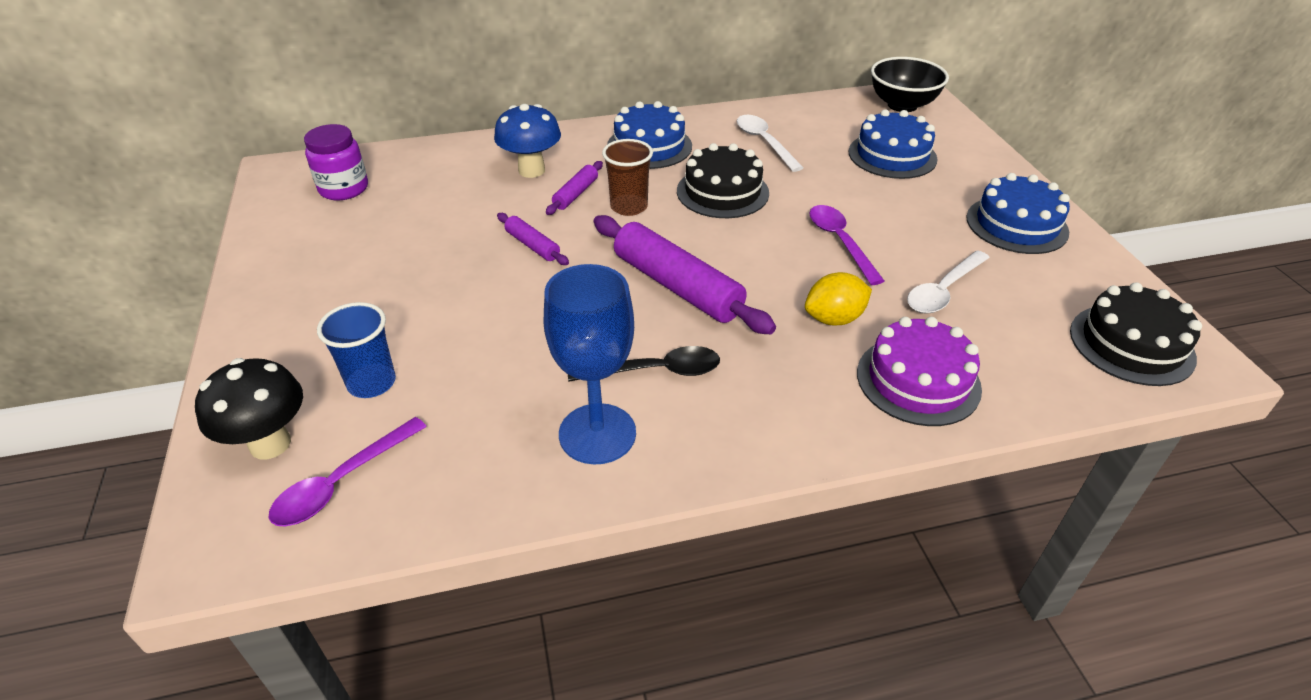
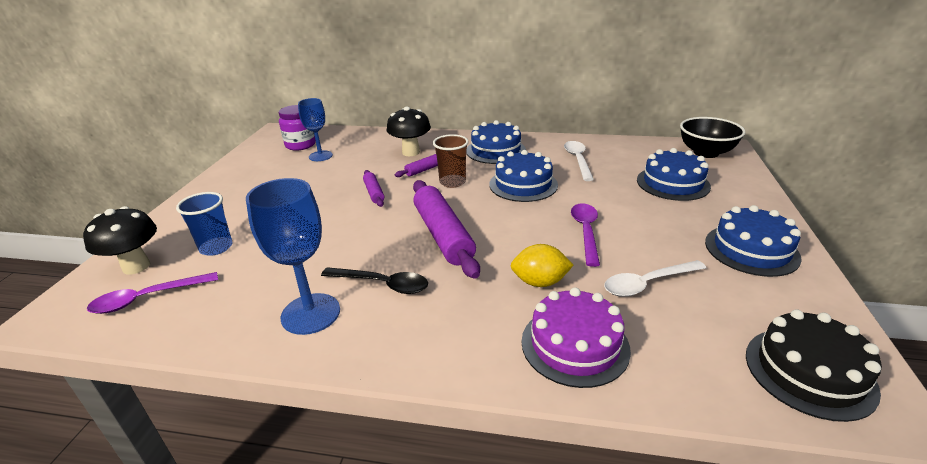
camera: 25 degrees right, 10 degrees down
blue mushroom [494,104,561,178] -> black mushroom [386,106,431,156]
black cake [677,143,769,218] -> blue cake [489,150,558,202]
none -> blue goblet [298,98,333,161]

